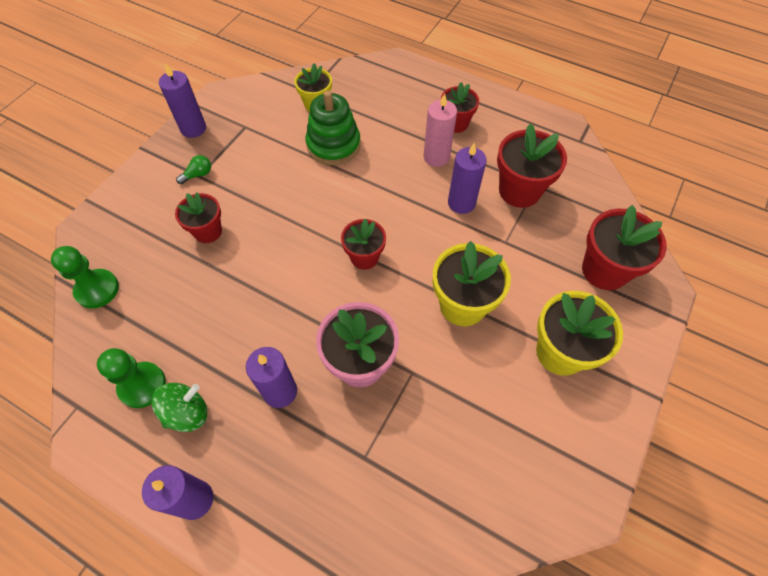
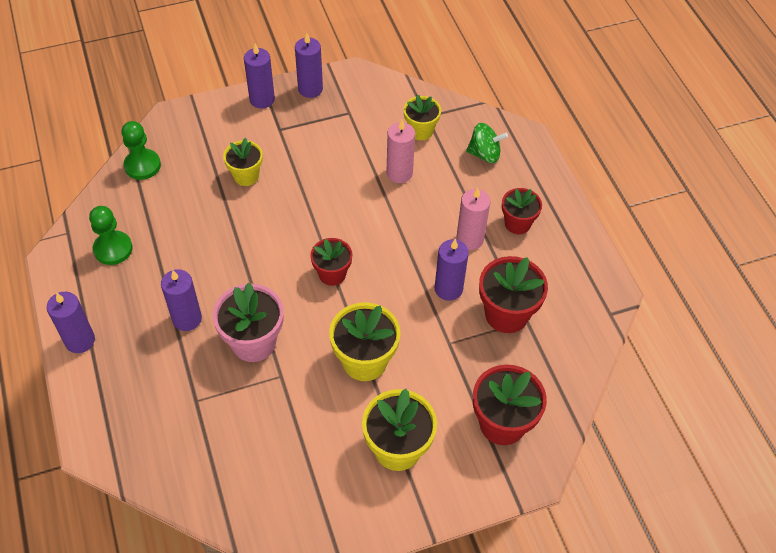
camera: 40 degrees right, 5 degrees down
green spinning top [151,383,207,432] -> green spinning top moved to [466,123,508,163]
red flower pot [175,192,222,243] -> yellow flower pot [223,138,263,186]
green light bulb [176,155,211,184] -> none
green stacking toy [306,90,361,165] -> pink candle [387,120,415,183]
none -> purple candle [244,44,275,108]

